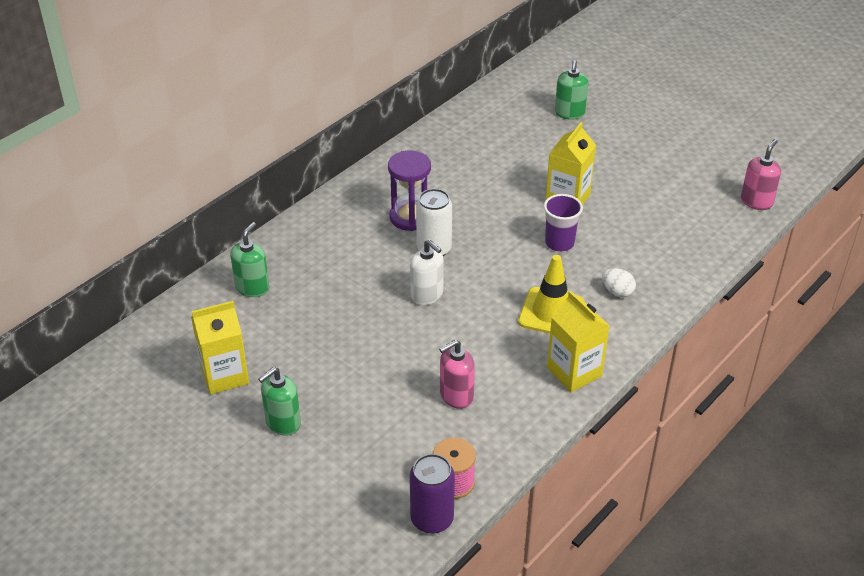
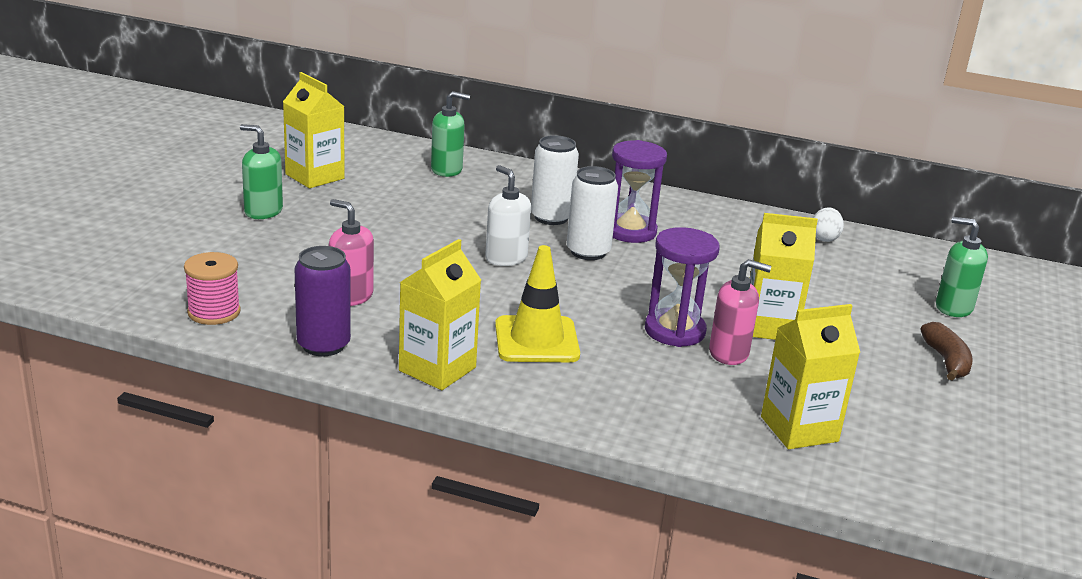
camera: 65 degrees right, 15 degrees down
white soap dispenser [410,239,444,305] -> white soap dispenser turned 120 degrees clockwise [485,165,531,266]
purple can [410,454,455,534] -> purple can moved to [294,246,351,356]
purple cup [544,194,583,252] -> purple hourglass [645,227,720,347]
green soap dispenser [555,60,588,120] -> green soap dispenser turned 45 degrees clockwise [936,217,988,317]
white egg [602,268,636,297] -> white egg moved to [813,207,844,242]
pink soap dispenser [741,139,781,210] -> pink soap dispenser moved to [709,259,771,365]
none -> white can [531,135,579,225]
none -> yellow carton [761,304,860,449]
none -> brown banana [920,322,973,381]

